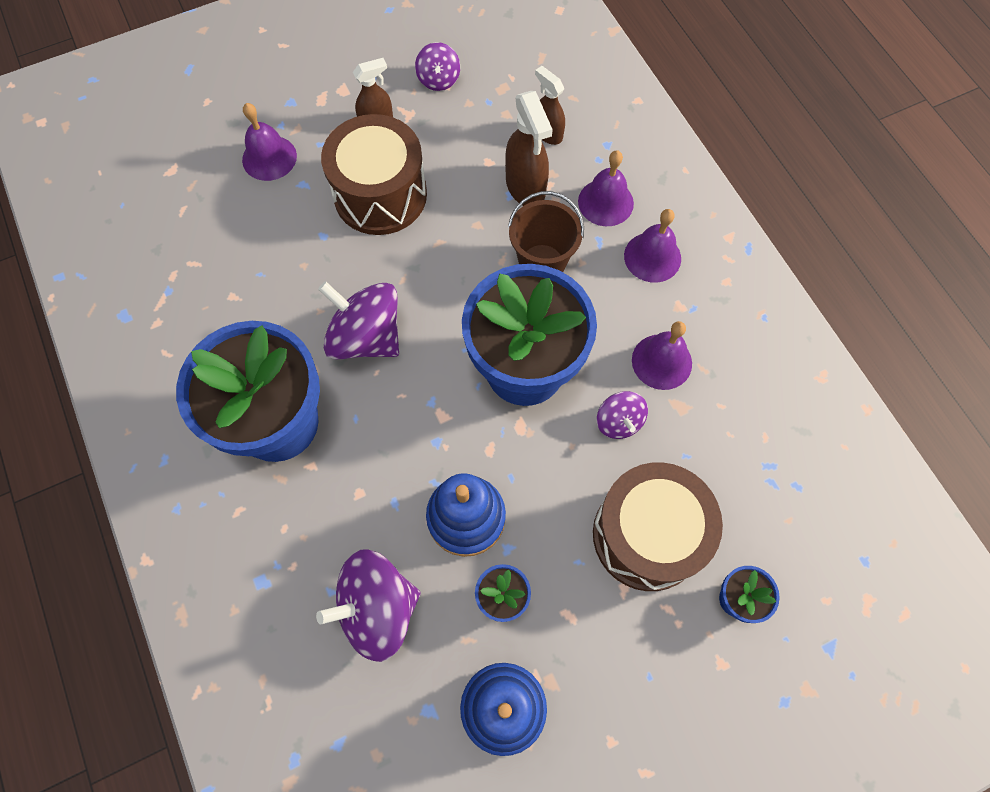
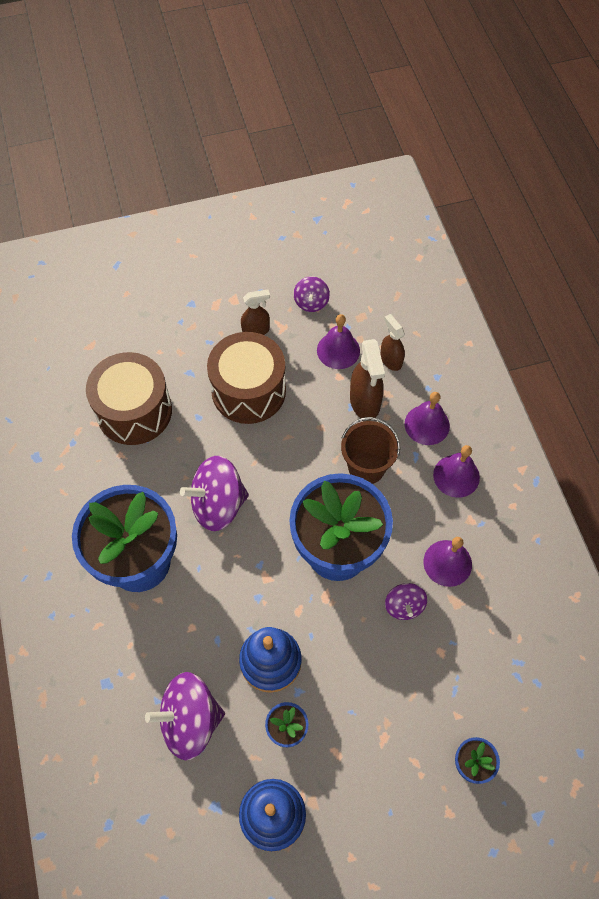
camera: 10 degrees right, 5 degrees down
purple bell [242,103,297,181] -> purple bell moved to [317,314,360,369]
purple spinning top [318,281,399,359] -> purple spinning top turned 60 degrees counterclockwise [180,456,249,531]
brown drum [593,462,723,591] -> brown drum moved to [86,352,172,445]

